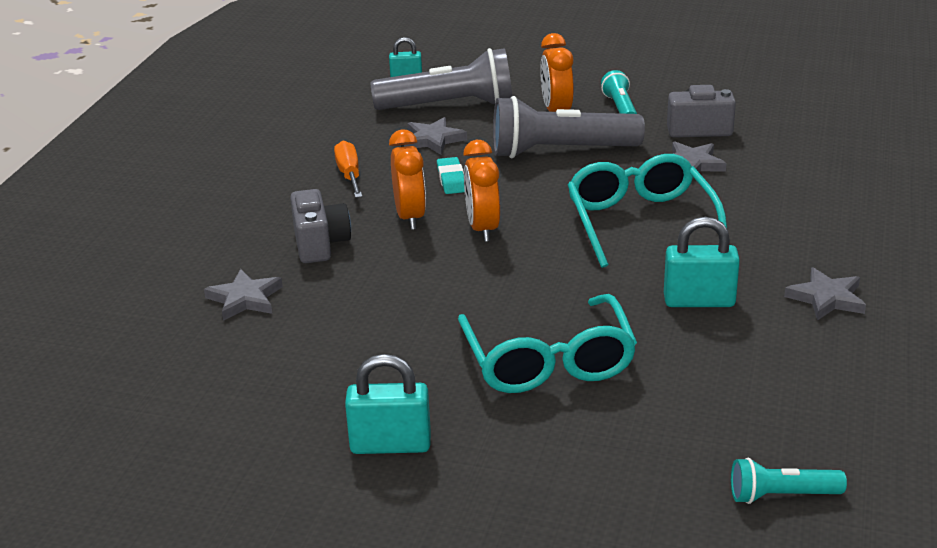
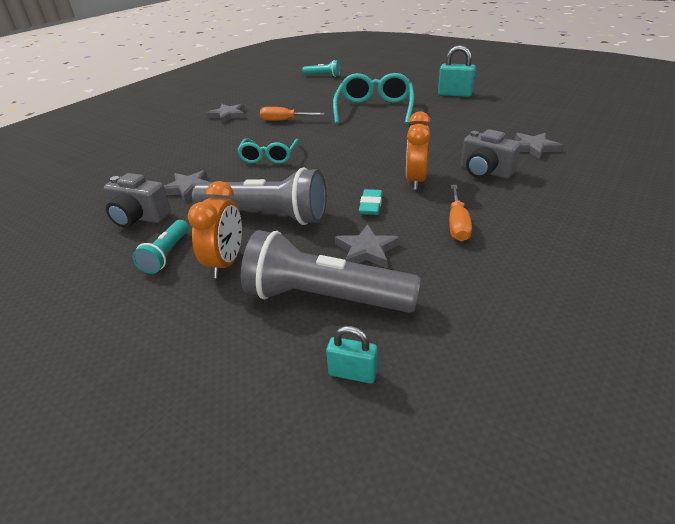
camera: 160 degrees left, 5 degrees up
grey camera [290,189,351,263] -> grey camera turned 60 degrees counterclockwise [461,129,521,179]
orange clock [463,140,500,242] -> none
turquoise glasses [568,154,727,268] -> turquoise glasses [237,138,300,164], size x0.62
turquoise padlock [664,217,740,307] -> orange screwdriver [260,107,325,121]

